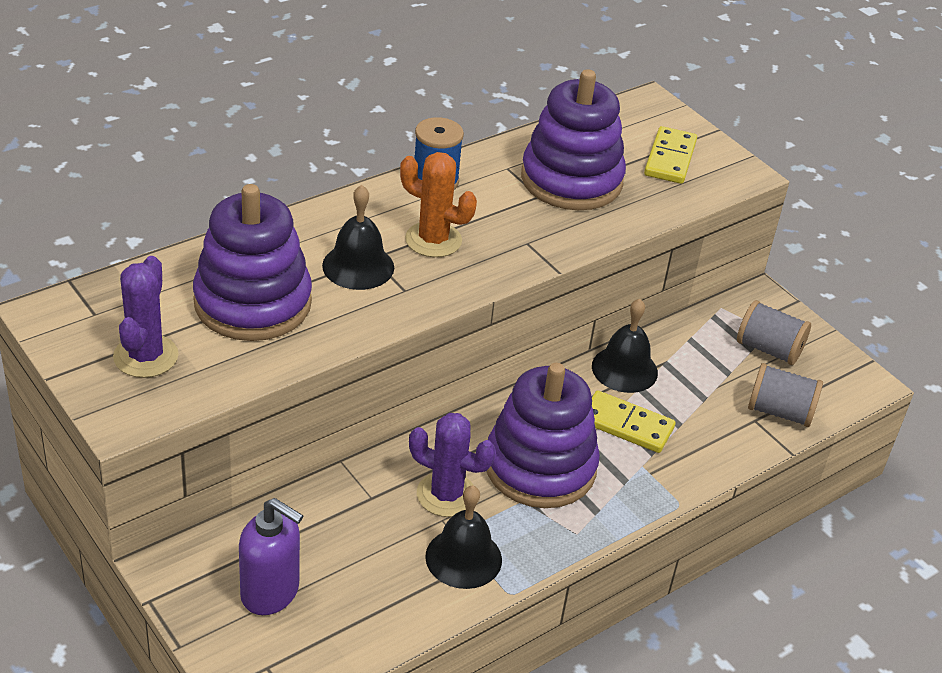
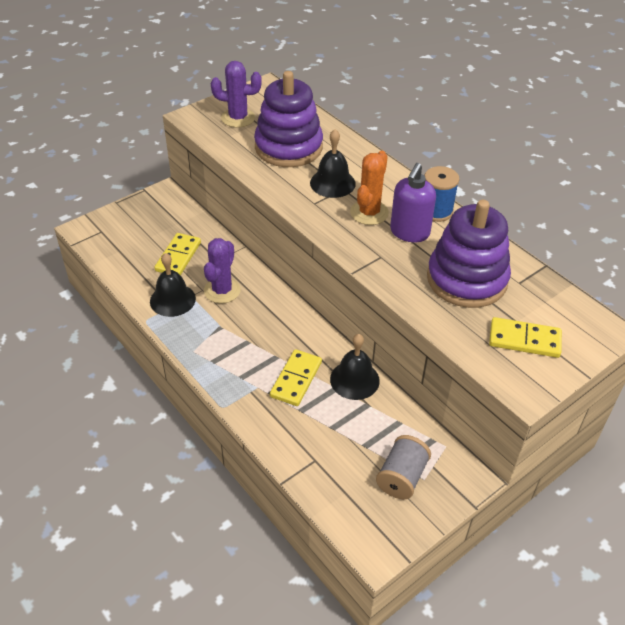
camera: 90 degrees right, 5 degrees up
purple soap dispenser [239,498,304,615] -> purple soap dispenser moved to [390,163,436,242]
purple stacking toy [487,363,600,508] -> none
grey spool [748,363,823,427] -> none
none -> yellow domino [154,233,201,275]

